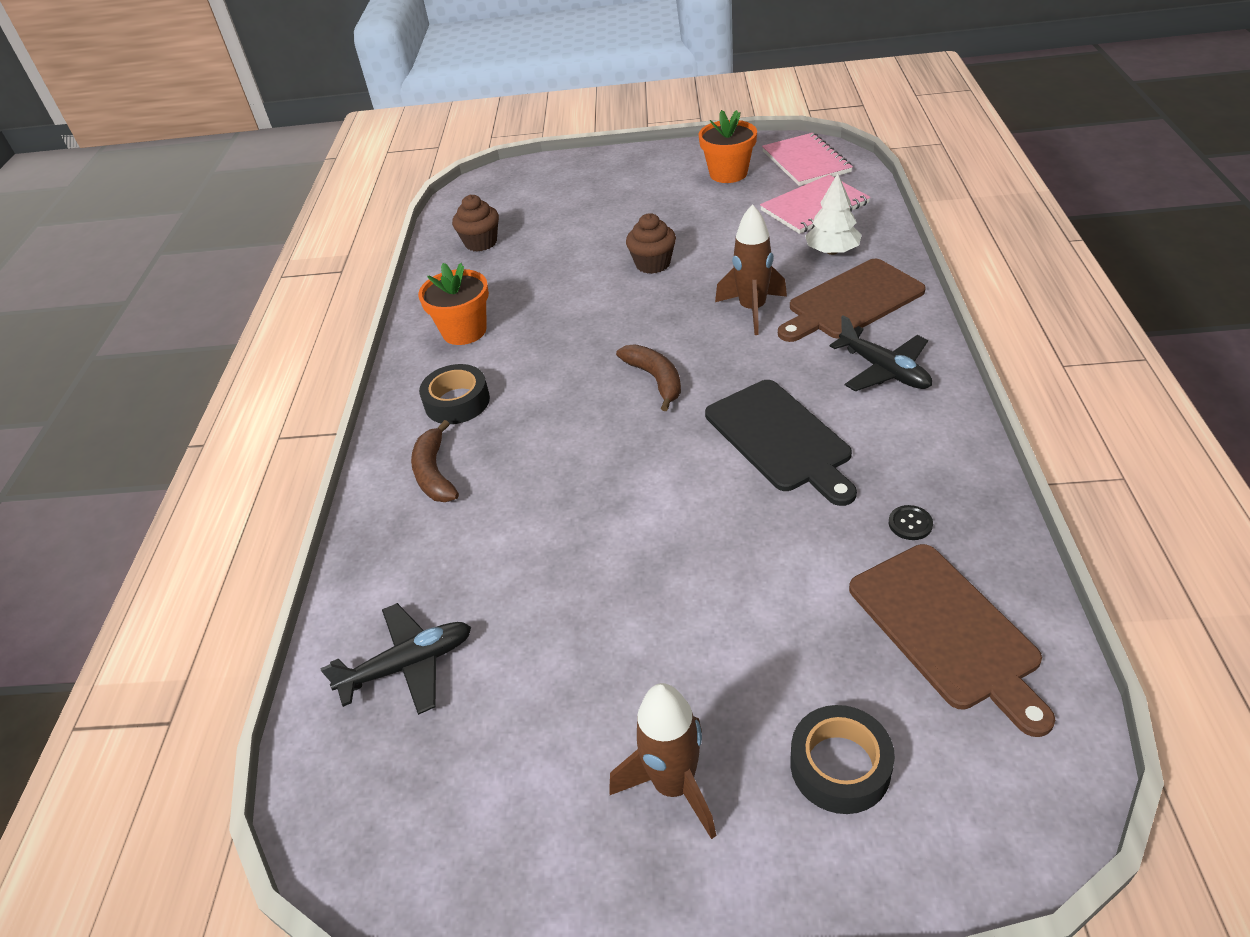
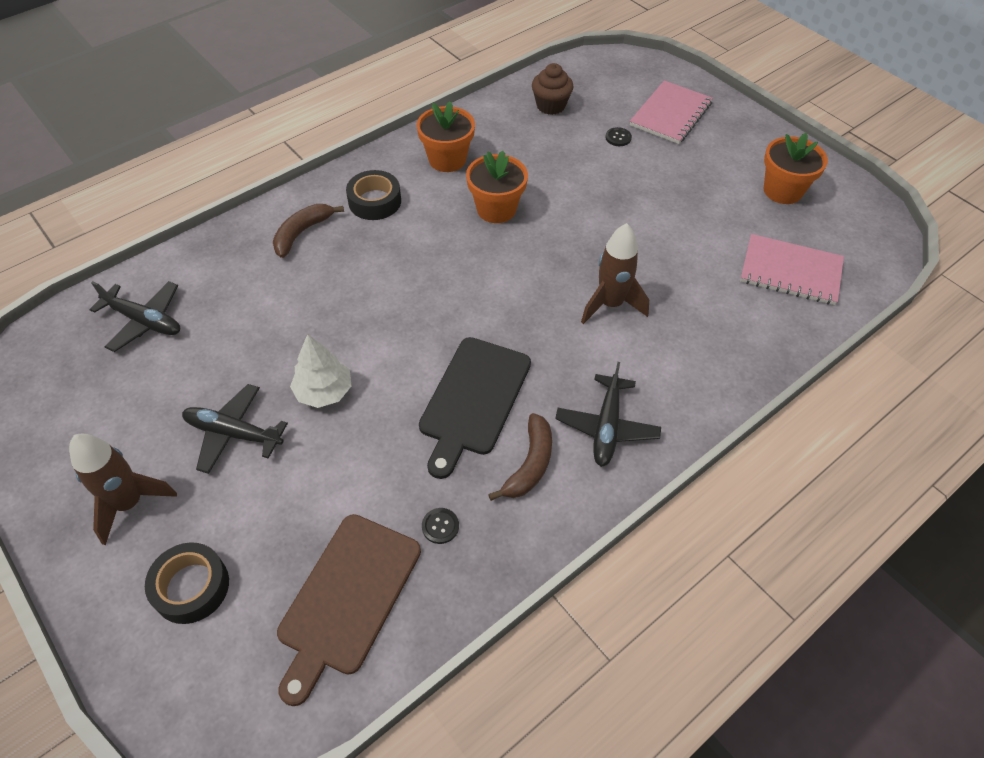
camera: 45 degrees right, 10 degrees up
brown banana [616,344,681,411] -> brown banana moved to [488,413,552,501]
brown cupcake [626,213,676,274] -> none
pink notebook [762,133,853,186] -> pink notebook moved to [630,80,713,144]
brown cutting board [778,259,926,342] -> none
white tree [805,173,862,255] -> white tree moved to [290,334,352,408]
none -> black plane [182,384,288,474]
none -> orange flower pot [466,151,528,223]
none -> black button [605,127,632,146]

